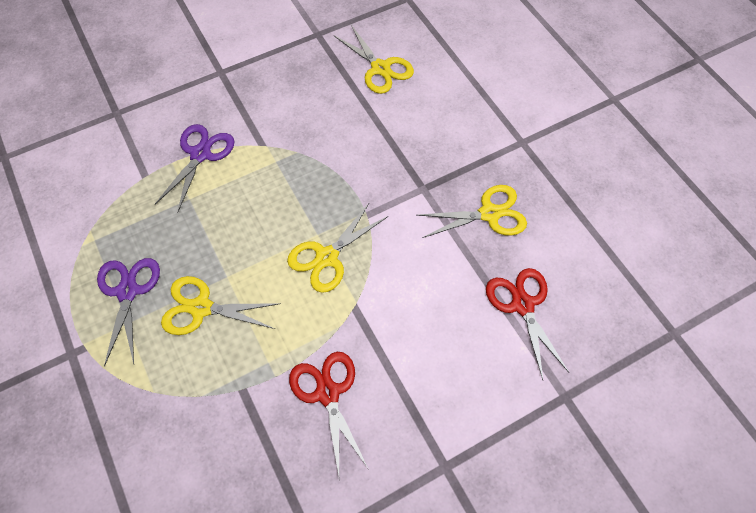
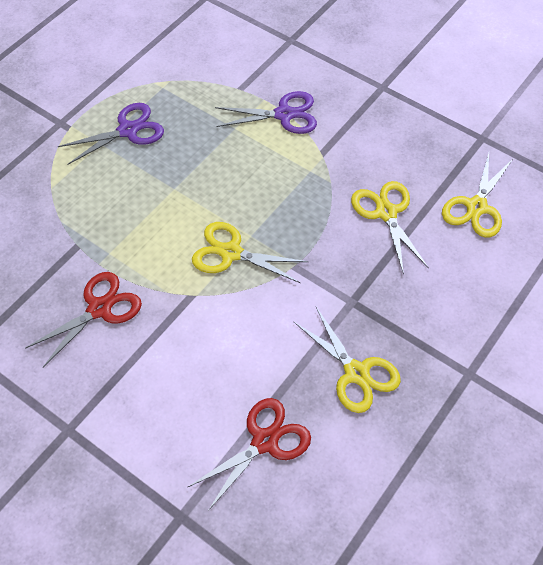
camera: 65 degrees right, 5 degrees down
yellow scissors [161,276,281,335] -> yellow scissors moved to [351,181,429,275]

